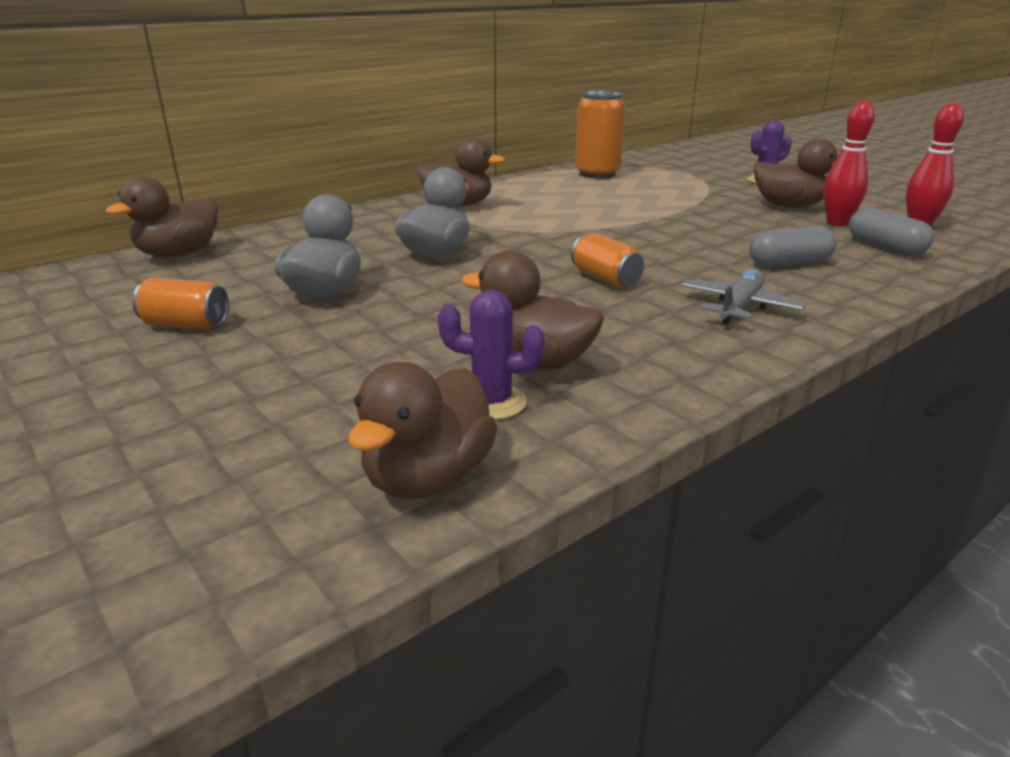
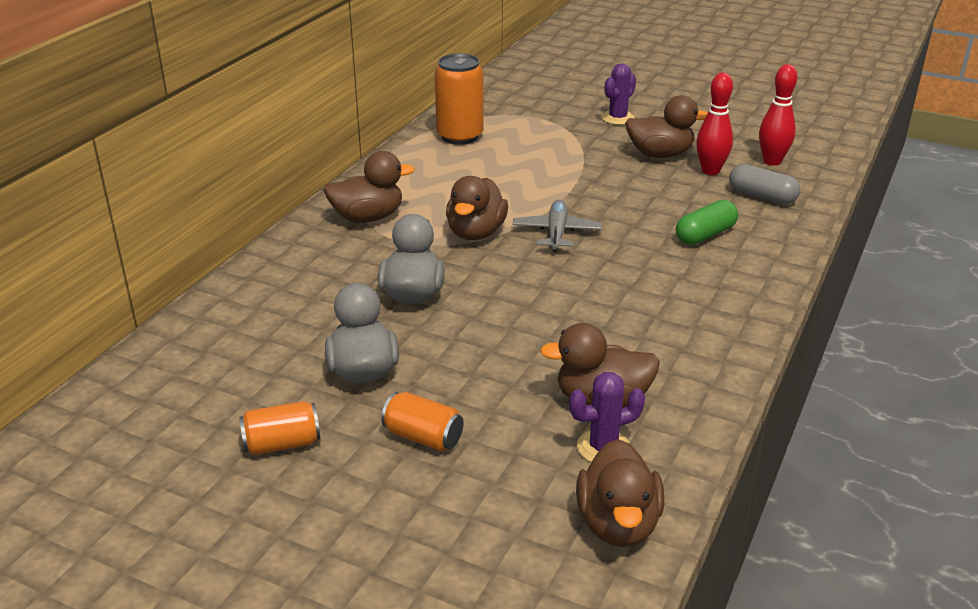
camera: 25 degrees left, 5 degrees up
brown duck [106,176,218,257] -> brown duck moved to [446,176,508,240]
orange can [571,233,644,288] -> orange can moved to [381,392,464,451]
grey plane [682,269,806,325] -> grey plane moved to [513,200,602,252]
grey capsule [749,226,837,267] -> green capsule [676,200,738,245]

